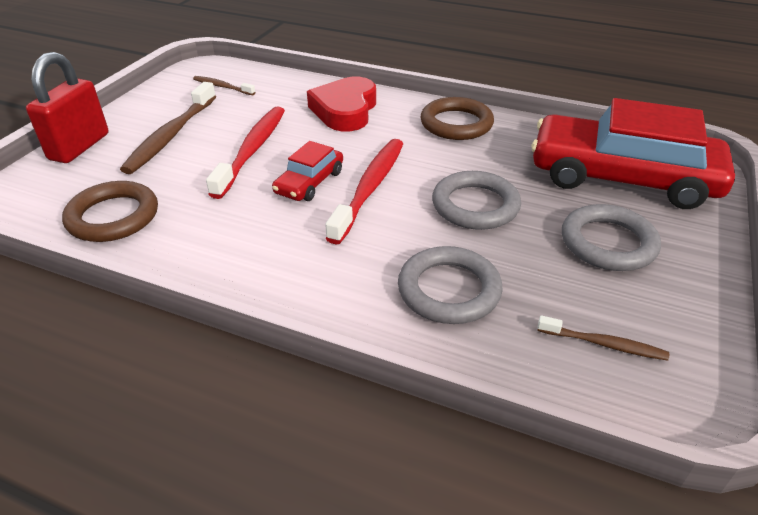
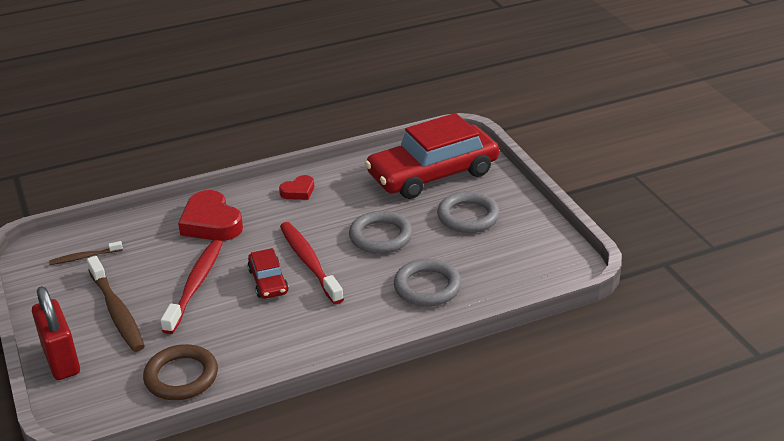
camera: 45 degrees left, 5 degrees down
red toothbrush [206,107,285,199] -> red toothbrush turned 45 degrees clockwise [160,240,223,334]
brown ring [421,97,494,140] -> red heart [279,175,314,200]
brown toothbrush [537,315,669,361] -> none

